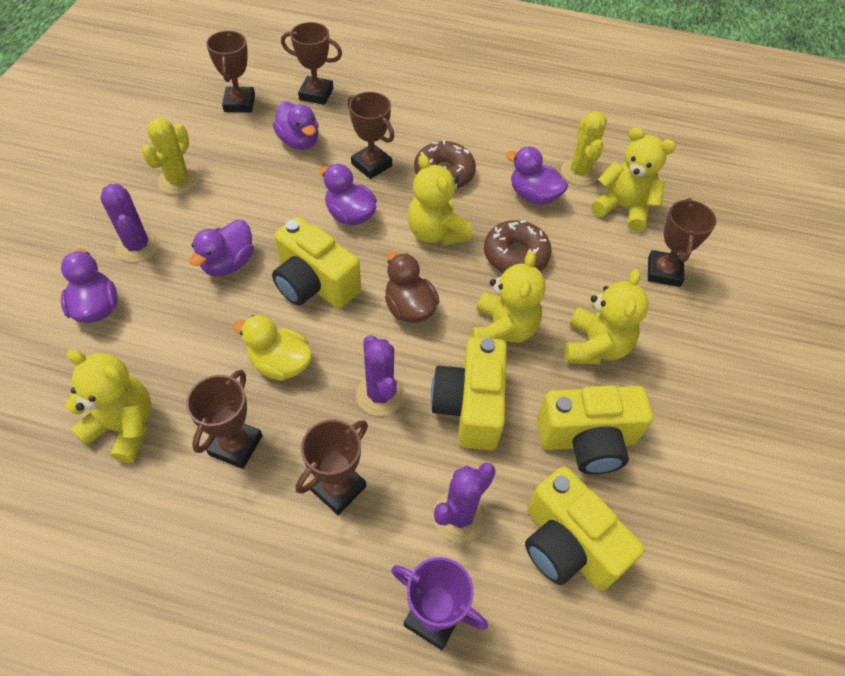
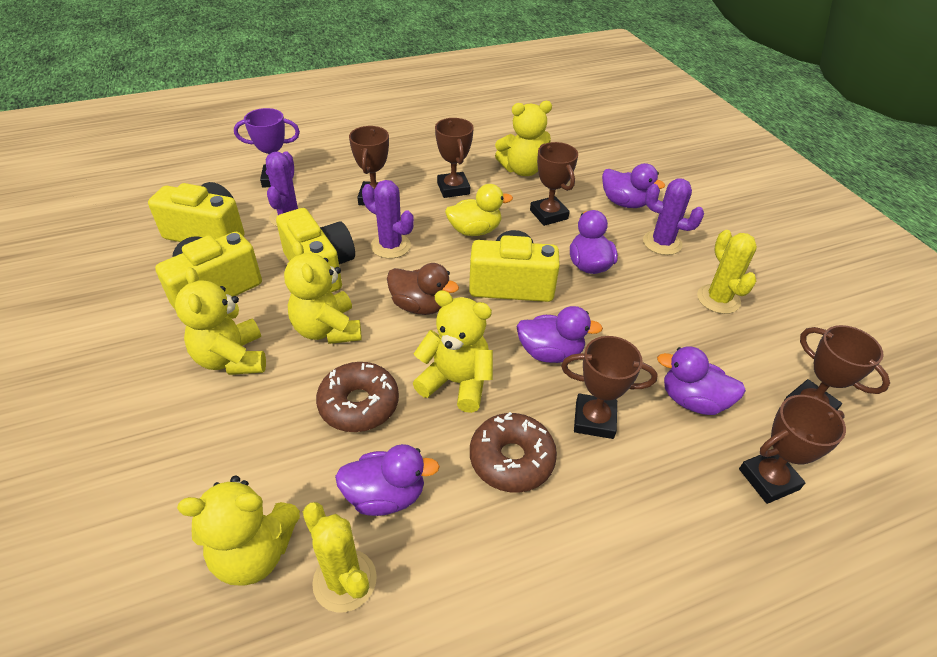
camera: 145 degrees right, 10 degrees down
brown trophy [648,198,717,287] -> brown trophy moved to [530,142,578,226]

